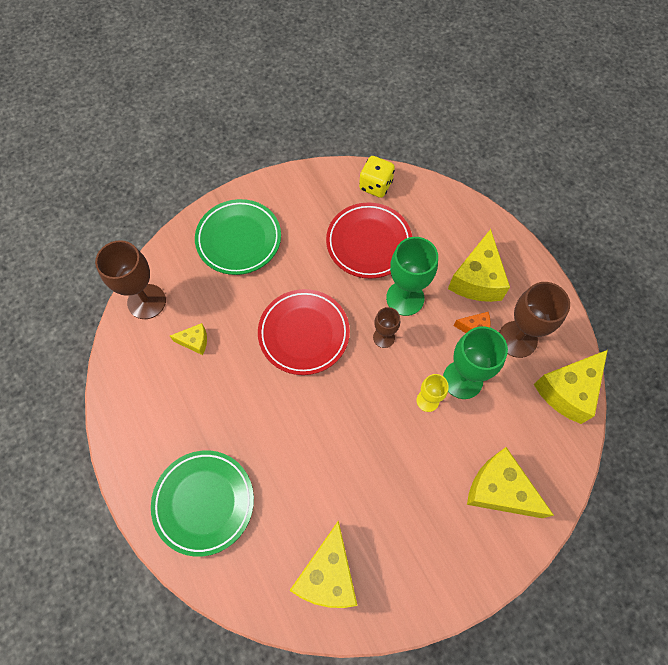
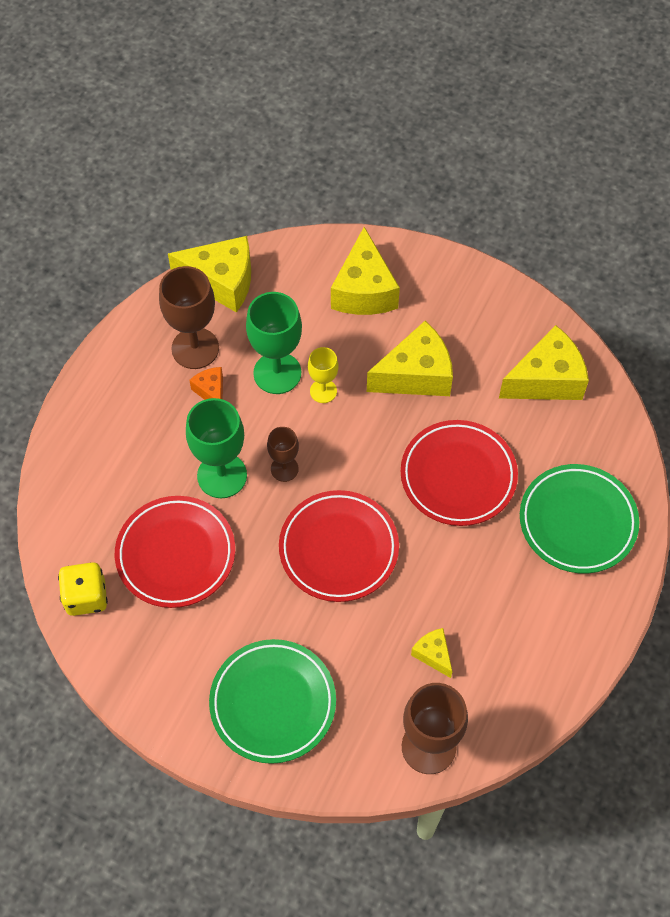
camera: 125 degrees left, 5 degrees down
yellow cheese [448,229,510,302] -> yellow cheese moved to [367,321,453,396]
none -> red plate [401,420,518,526]

